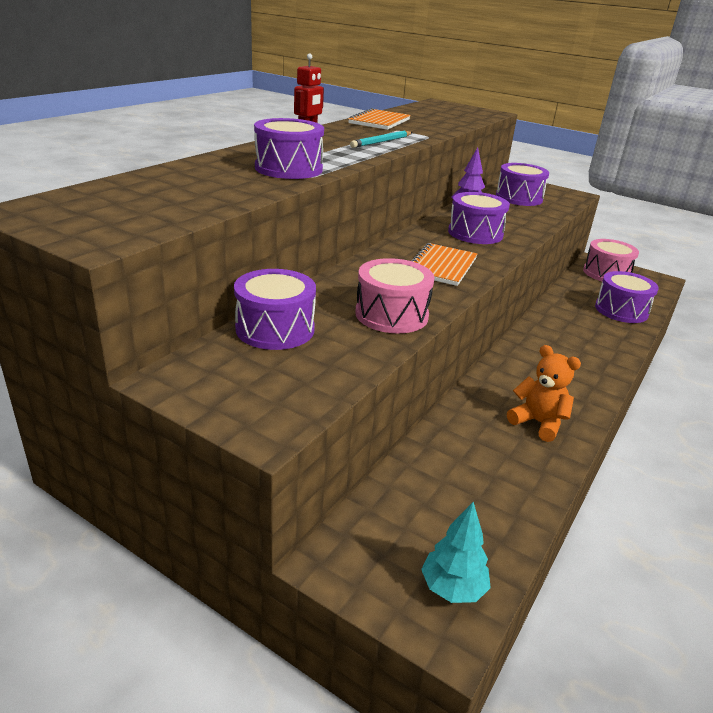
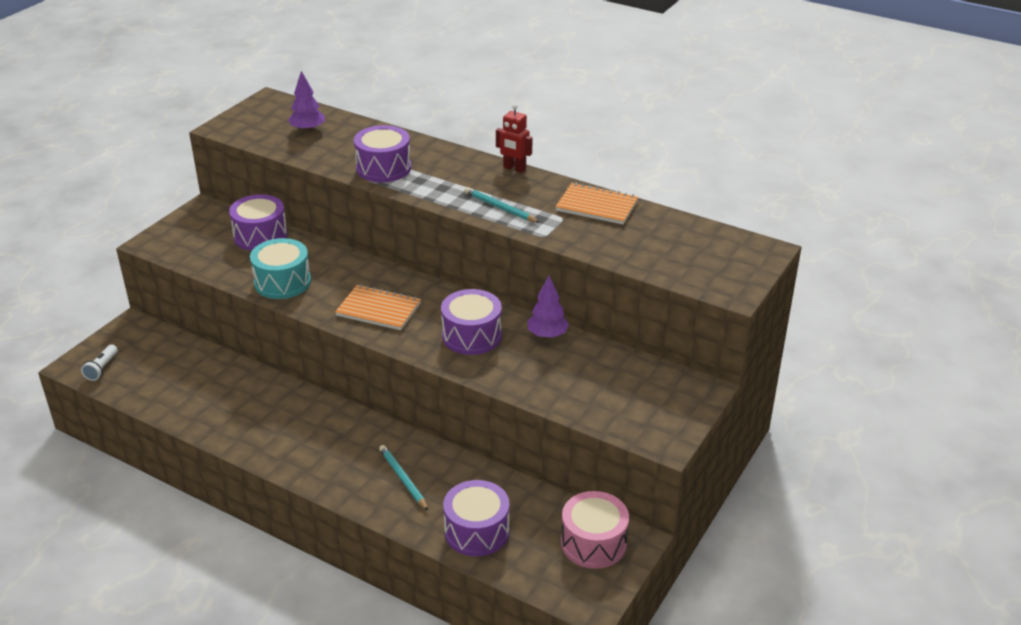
camera: 90 degrees right, 5 degrees up
pink drum [355,258,434,333] -> turquoise drum [250,238,311,299]
turquoise tree [421,502,491,603] -> white flashlight [81,344,118,381]
purple drum [496,163,549,206] -> none
orange teddy bear [507,345,581,442] -> none
none -> purple tree [288,71,325,132]
none -> turquoise pencil [379,445,428,511]

